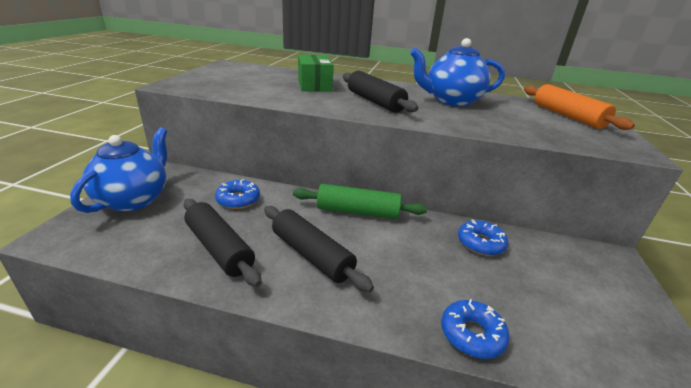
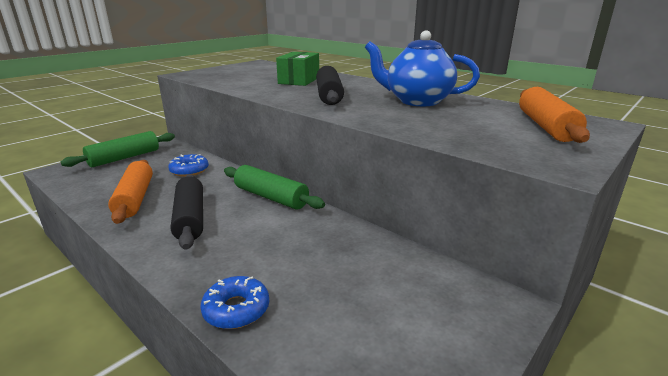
camera: 30 degrees right, 5 degrees down
blue teapot [70,127,167,213] -> green rolling pin [61,131,175,167]
black rolling pin [184,199,262,287] -> orange rolling pin [108,160,153,224]
blue donut [458,219,508,256] -> none

